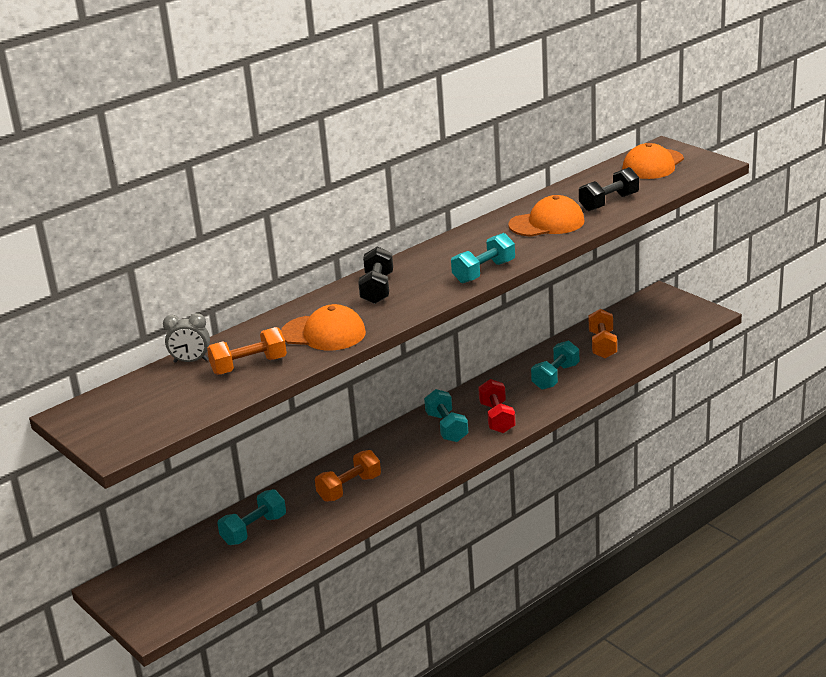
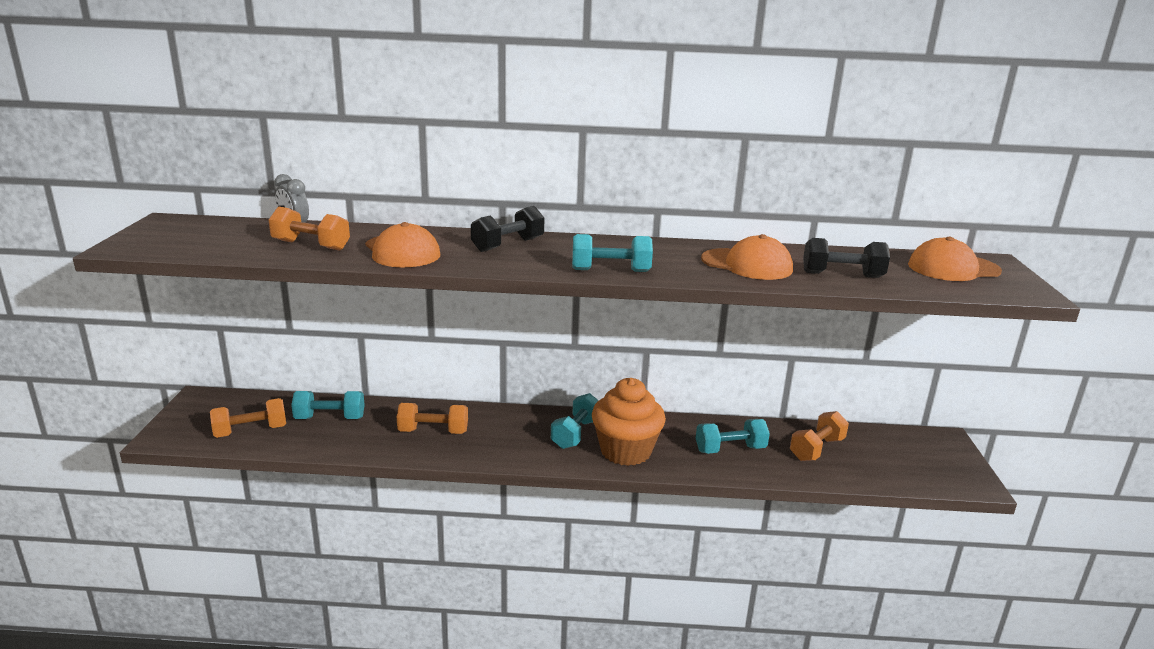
camera: 40 degrees right, 5 degrees down
red dumbbell [478,379,516,433] -> orange cupcake [592,378,666,466]
none -> orange dumbbell [210,398,286,438]

